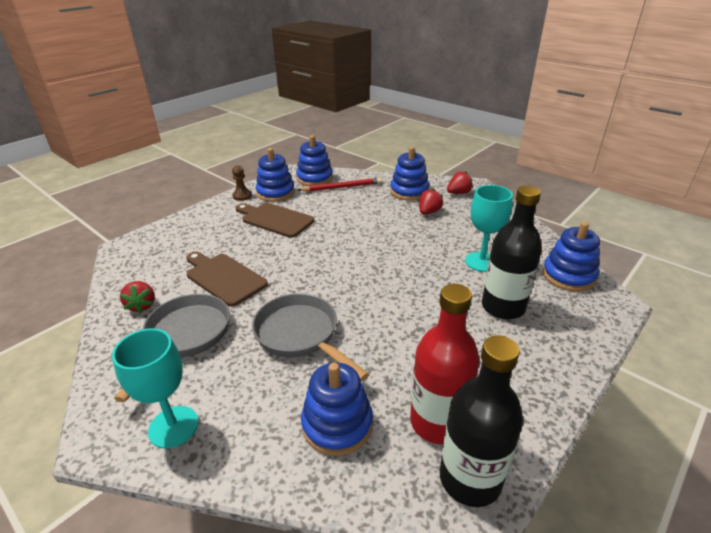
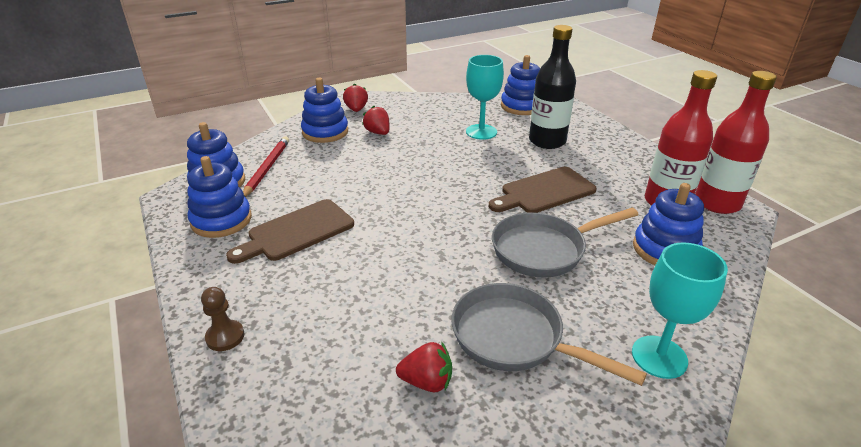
camera: 70 degrees left, 0 degrees up
brown cutting board [186,252,268,307] -> brown cutting board moved to [489,167,597,213]
brown pawn [232,165,252,201] -> brown pawn moved to [201,287,244,351]
black bottle [440,335,523,507] -> red bottle [695,71,777,214]

